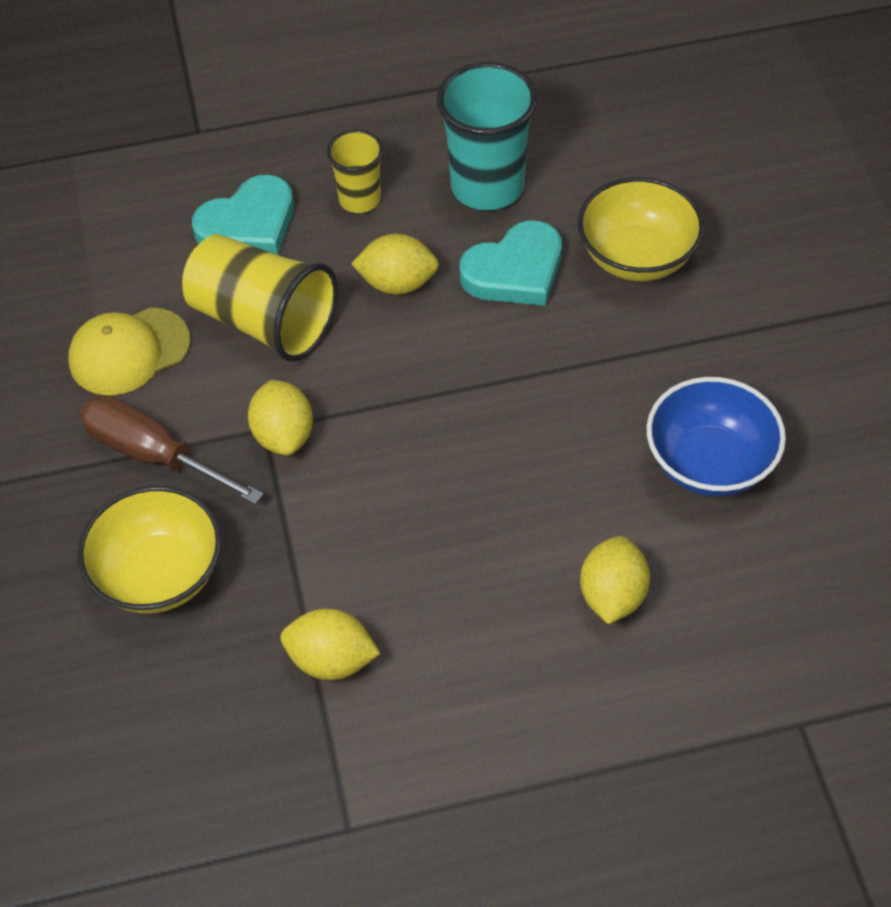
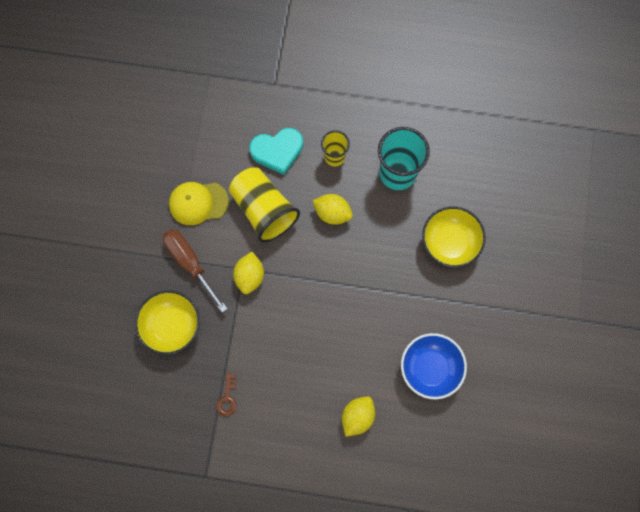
camera: 20 degrees right, 20 degrees up
yellow lemon [280,608,381,680] -> brown key [216,373,237,416]
turquoise heart [460,221,562,306] -> none

